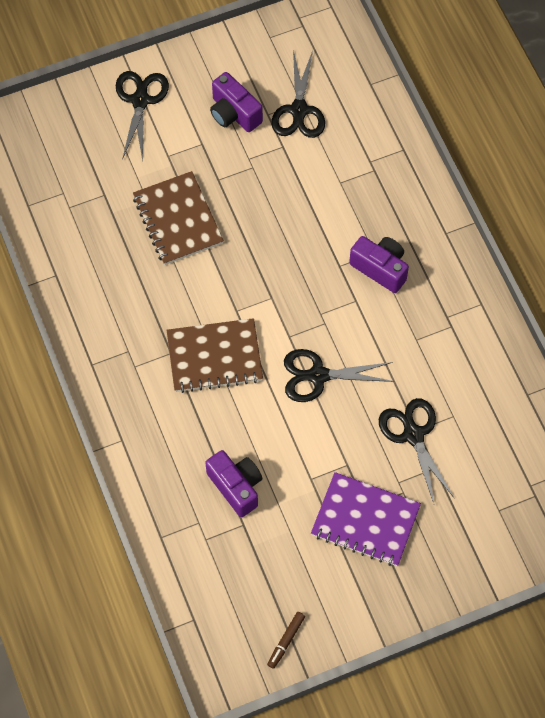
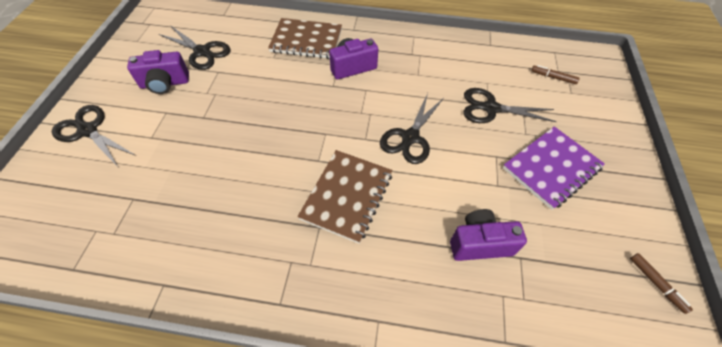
camera: 60 degrees left, 10 degrees down
brown notebook [133,171,224,265] -> brown notebook moved to [268,18,342,59]
none -> brown marker [531,65,580,84]

